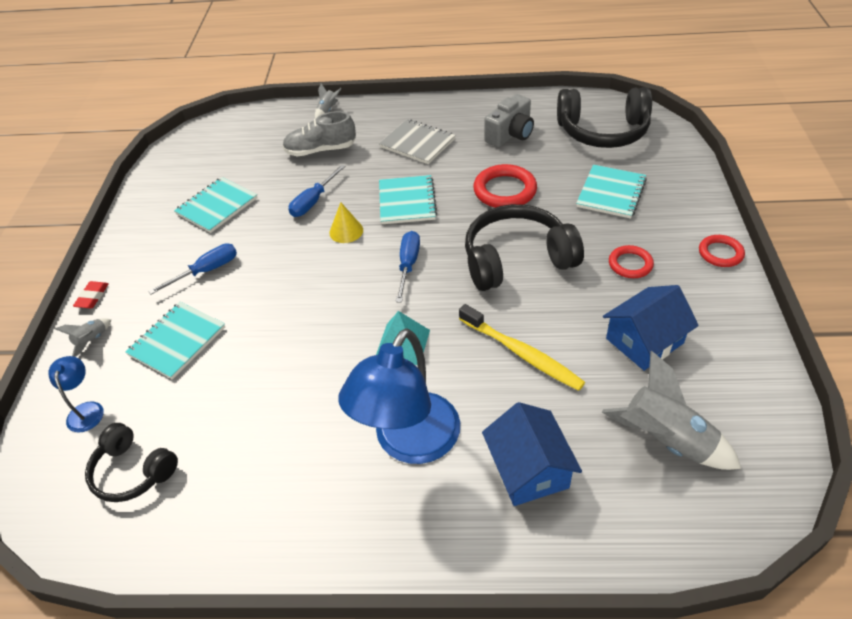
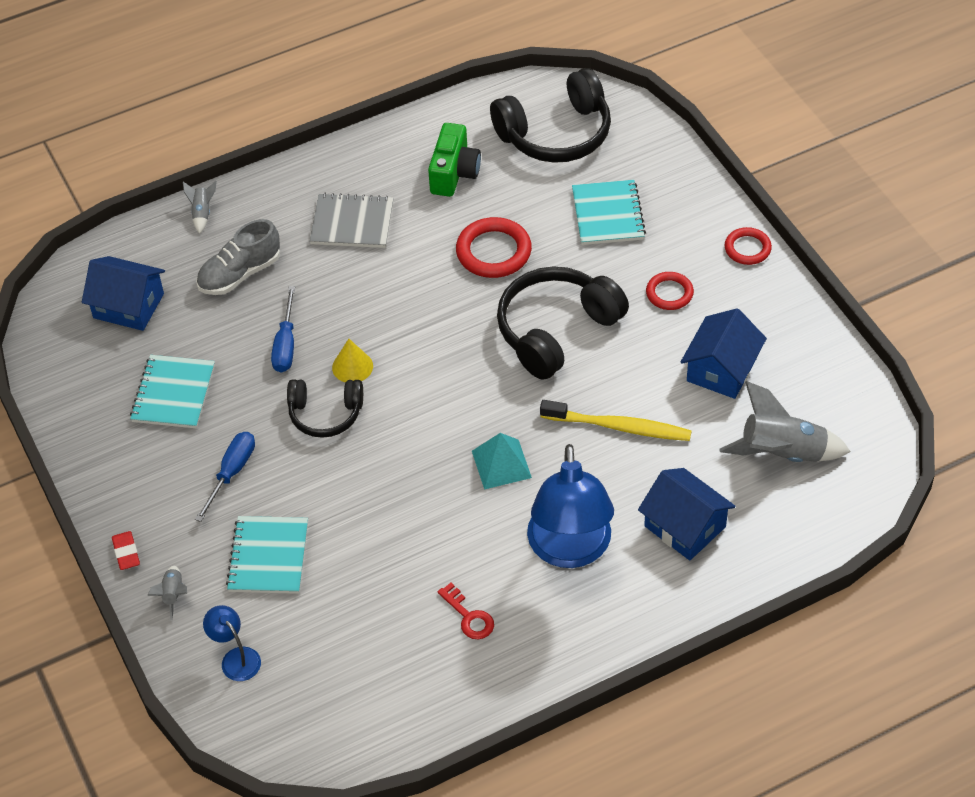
camera: 30 degrees left, 5 degrees up
black headphones [85,423,178,502] -> black headphones moved to [287,379,363,438]
turquoise notebook [379,175,437,224] -> none
blue screwdriver [396,231,420,303] -> none
grey camera [484,94,534,147] -> green camera [428,123,481,197]
none -> blue house [82,256,165,331]
none -> red key [437,583,494,639]

